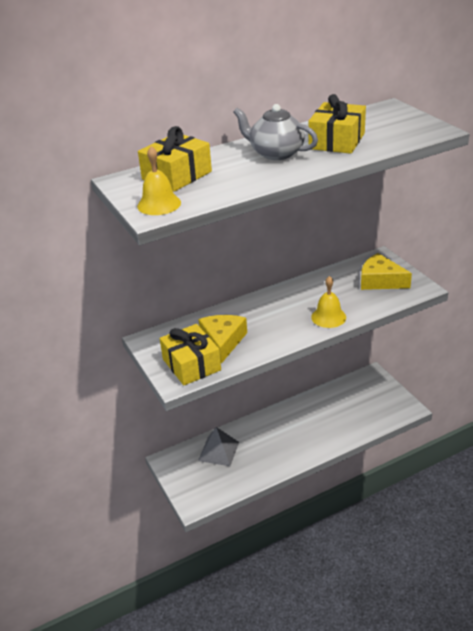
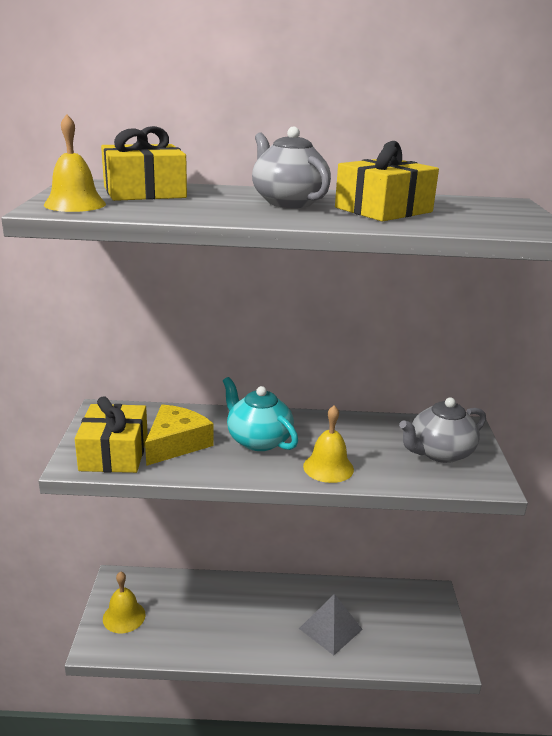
camera: 25 degrees right, 10 degrees down
grey pyramid [198,427,239,466] -> grey pyramid moved to [299,594,363,655]
yellow cheese [361,253,412,290] -> grey teapot [399,397,486,463]
none -> yellow bell [103,571,146,633]
none -> turquoise teapot [223,377,298,451]

